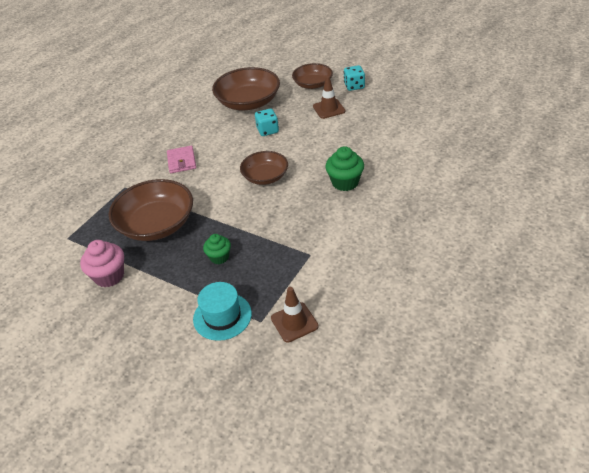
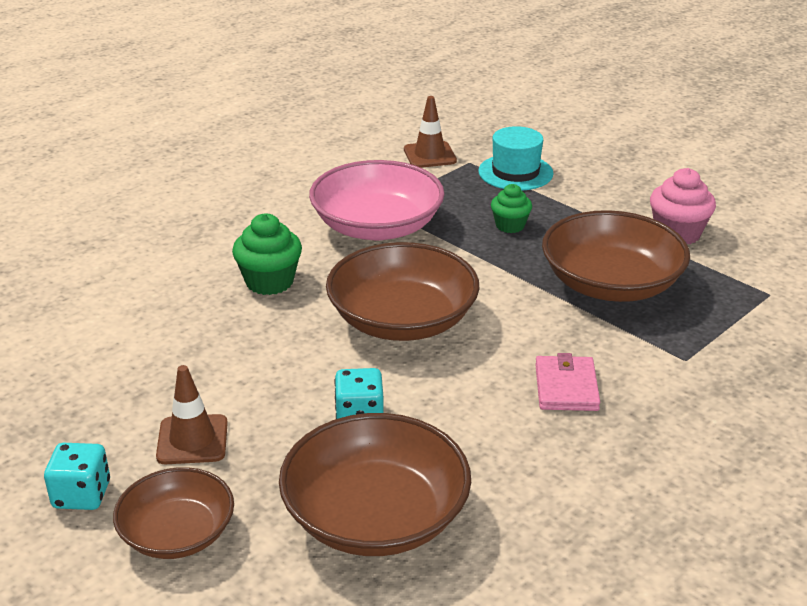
camera: 170 degrees left, 10 degrees down
brown bowl [240,151,288,185] -> brown bowl [326,242,479,341], size x1.62
none -> pink bowl [309,160,445,240]

